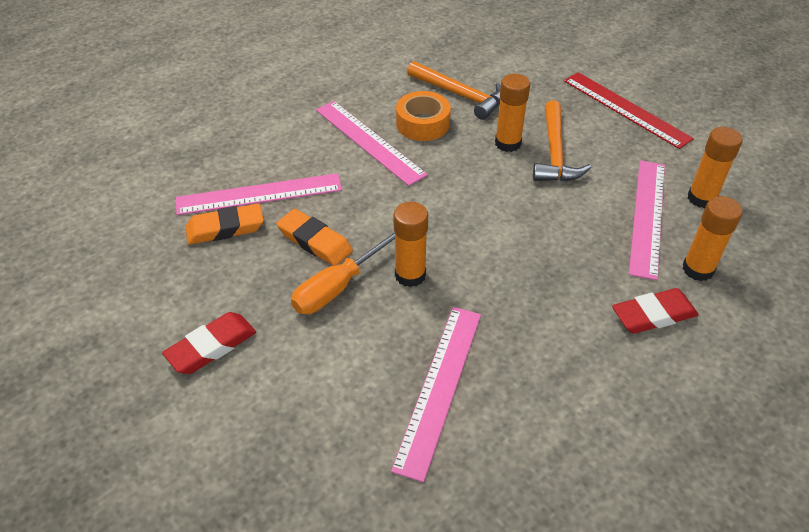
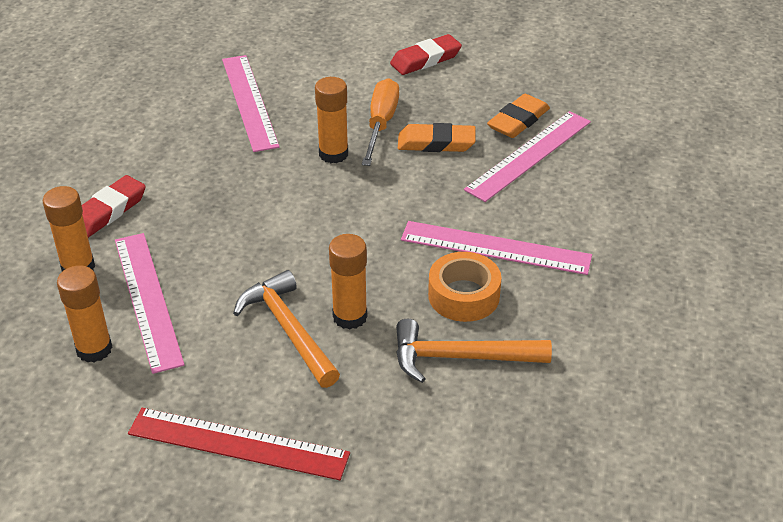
camera: 145 degrees right, 5 degrees down
red eraser [162,312,256,374] -> red eraser turned 45 degrees clockwise [390,34,462,75]

